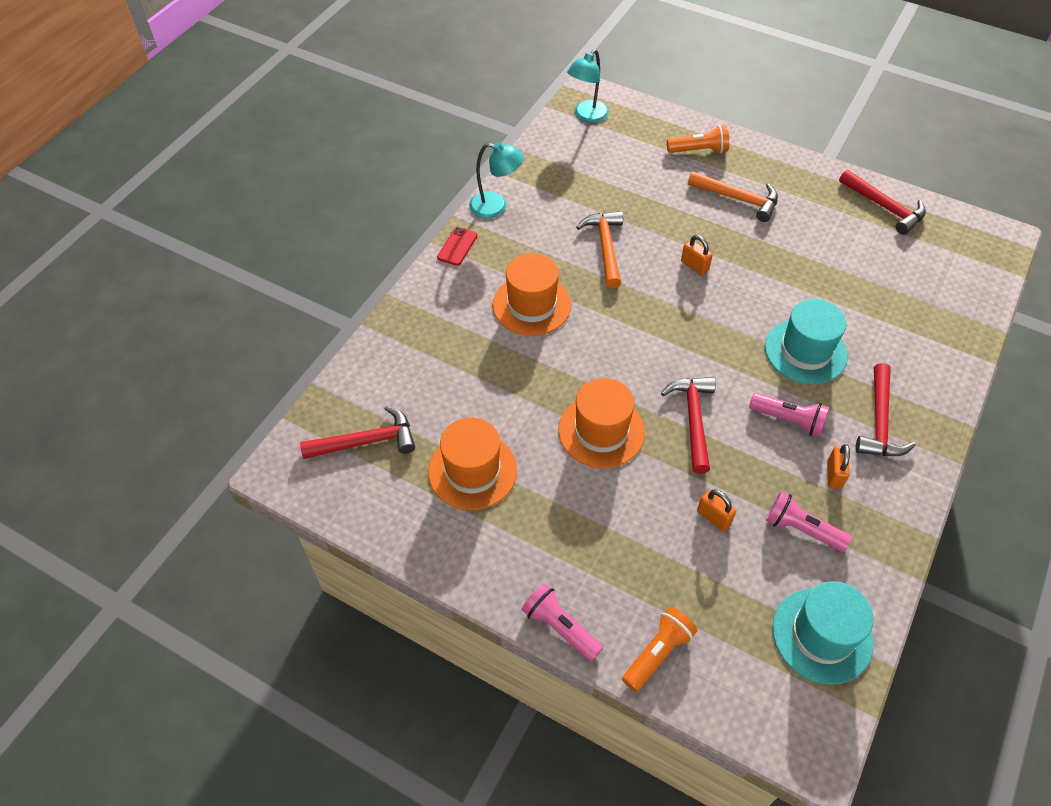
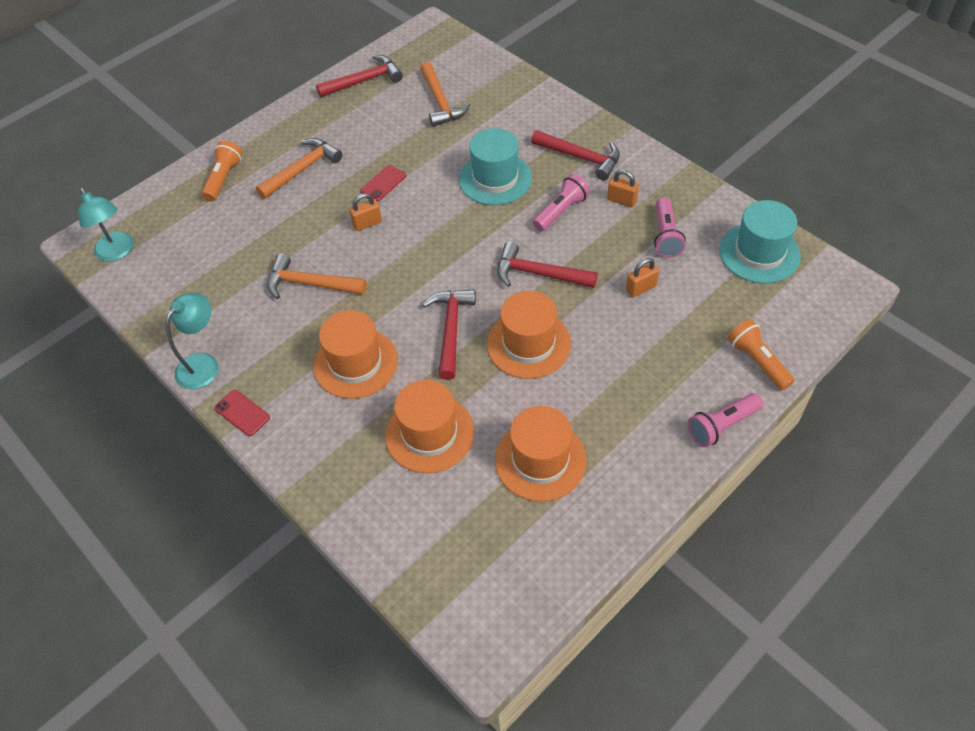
camera: 70 degrees left, 0 degrees up
red hammer [300,406,415,459] -> red hammer moved to [423,289,476,380]
pink flashlight [766,491,852,552] -> pink flashlight turned 45 degrees counterclockwise [654,198,686,258]
none -> red phone [361,165,406,201]
none -> orange hat [385,380,474,473]
none -> orange hammer [420,62,471,127]

